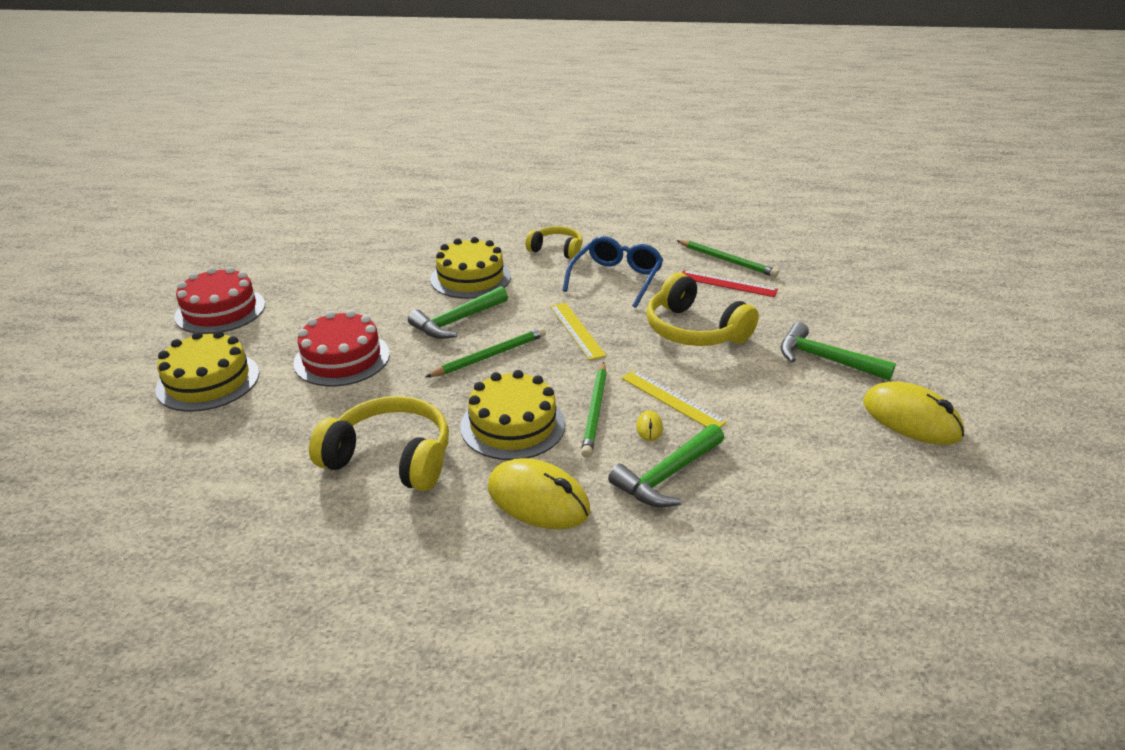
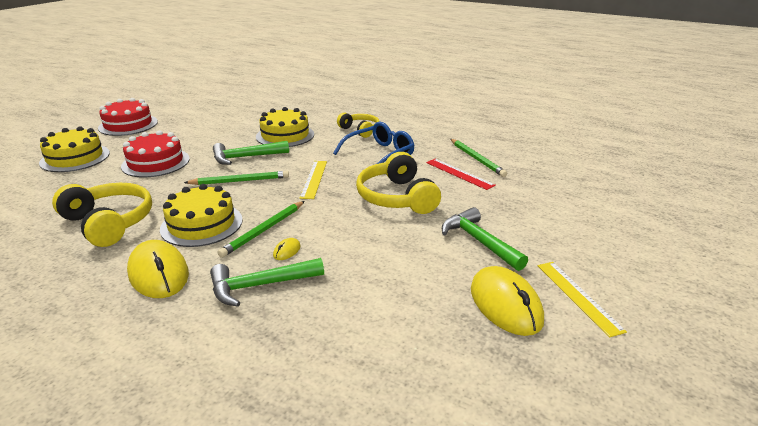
camera: 25 degrees right, 5 degrees down
yellow ruler [621,370,727,427] -> yellow ruler moved to [538,262,627,338]

